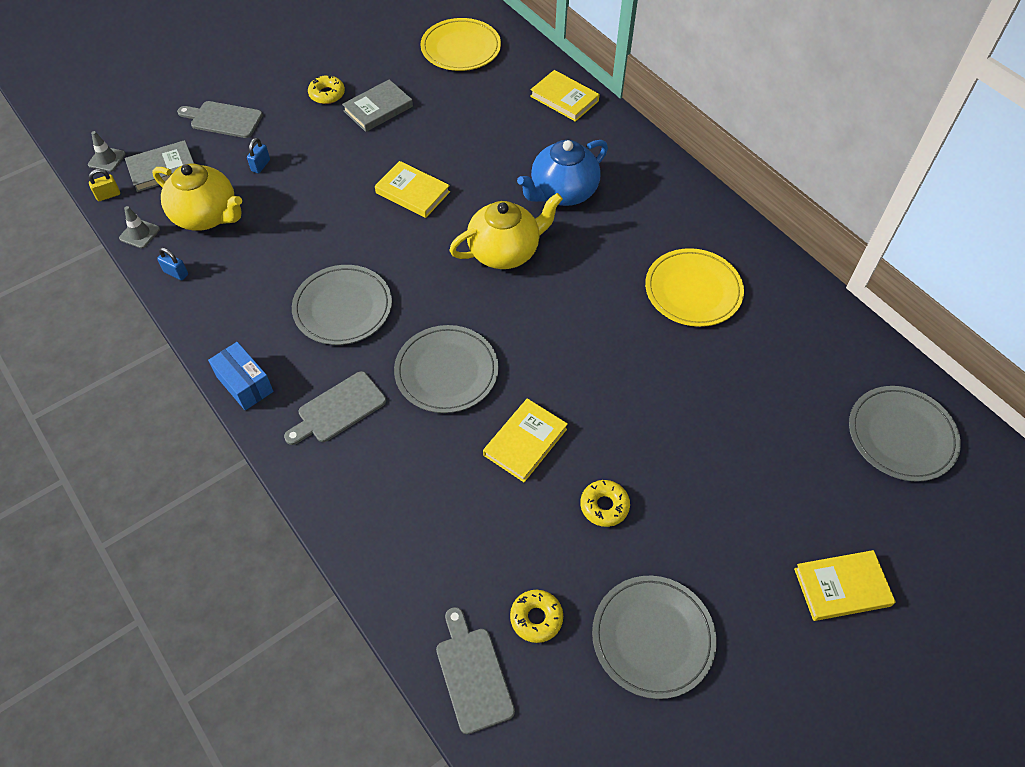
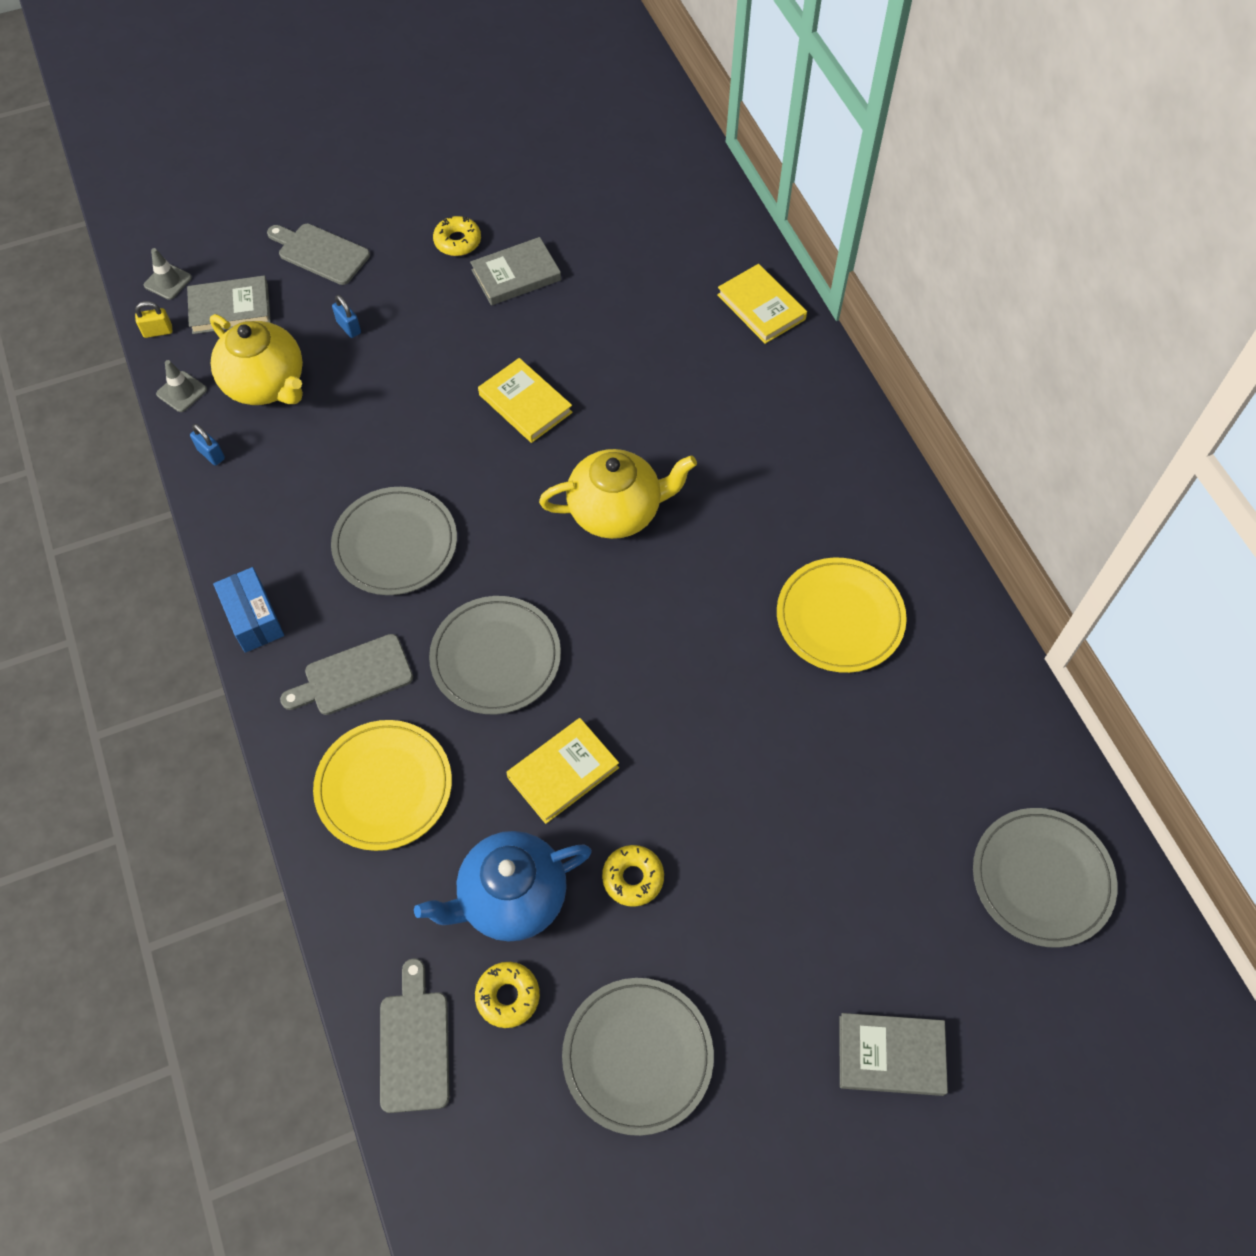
camera: 15 degrees right, 5 degrees up
blue padlock [247,138,270,173] -> blue padlock turned 75 degrees counterclockwise [332,295,361,338]
yellow plate [421,18,501,71] -> yellow plate moved to [313,720,452,851]
blue teapot [517,140,608,206] -> blue teapot moved to [414,831,592,942]
yellow book [794,550,896,621] -> grey book [839,1013,948,1096]

